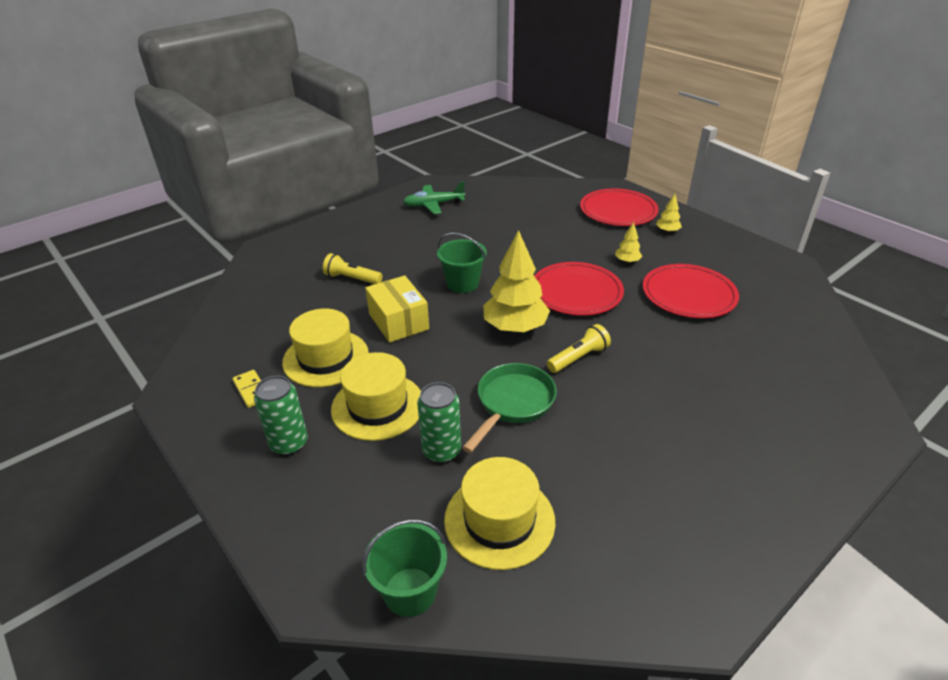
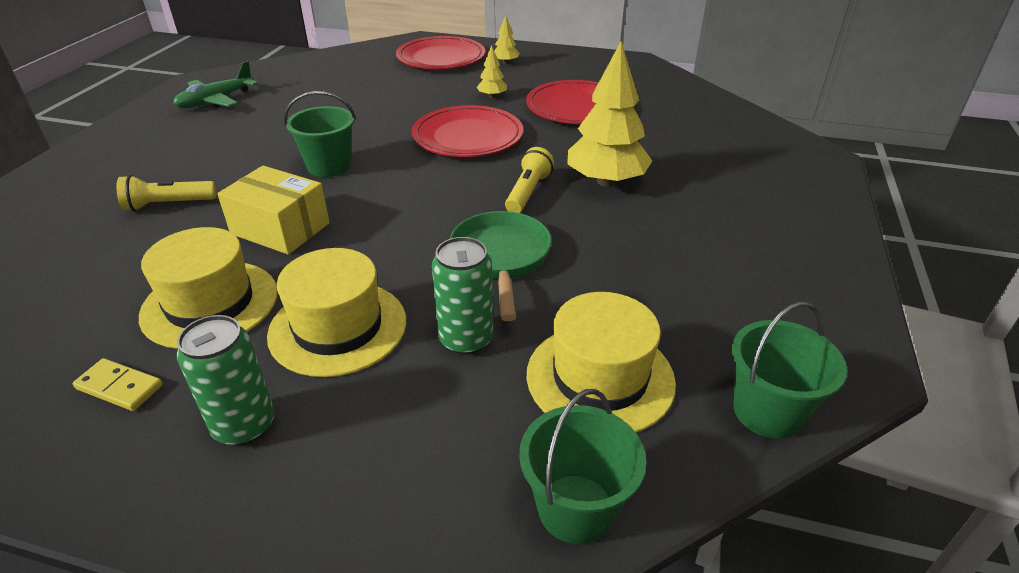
camera: 35 degrees left, 0 degrees up
yellow tree [483,230,550,332] -> yellow tree moved to [567,42,652,187]
none -> green bucket [732,302,847,439]

